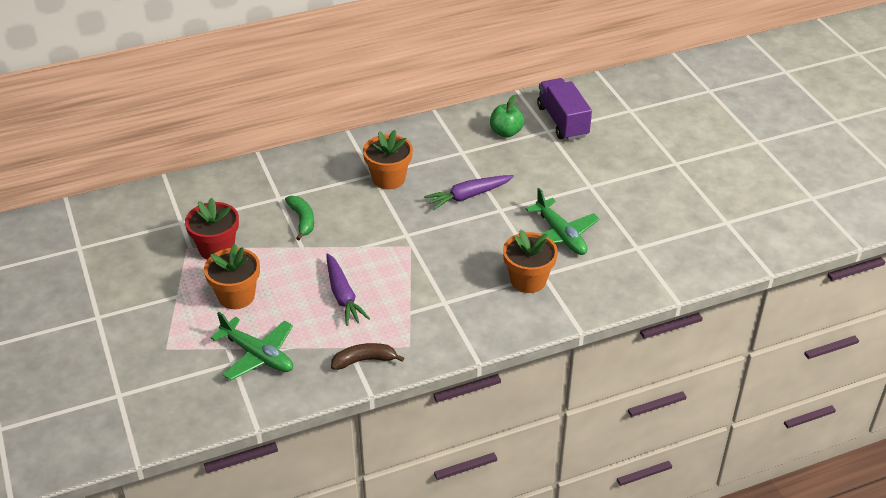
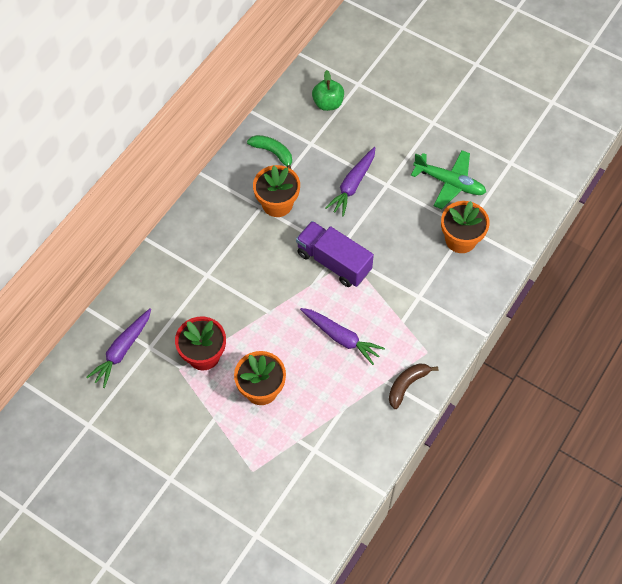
camera: 35 degrees left, 20 degrees up
green plane [210,312,293,380] -> none
green banana [285,196,314,240] -> green banana moved to [247,135,292,169]
purple truck [537,78,592,141] -> purple truck moved to [296,221,374,287]
none -> purple carrot [86,309,151,388]

